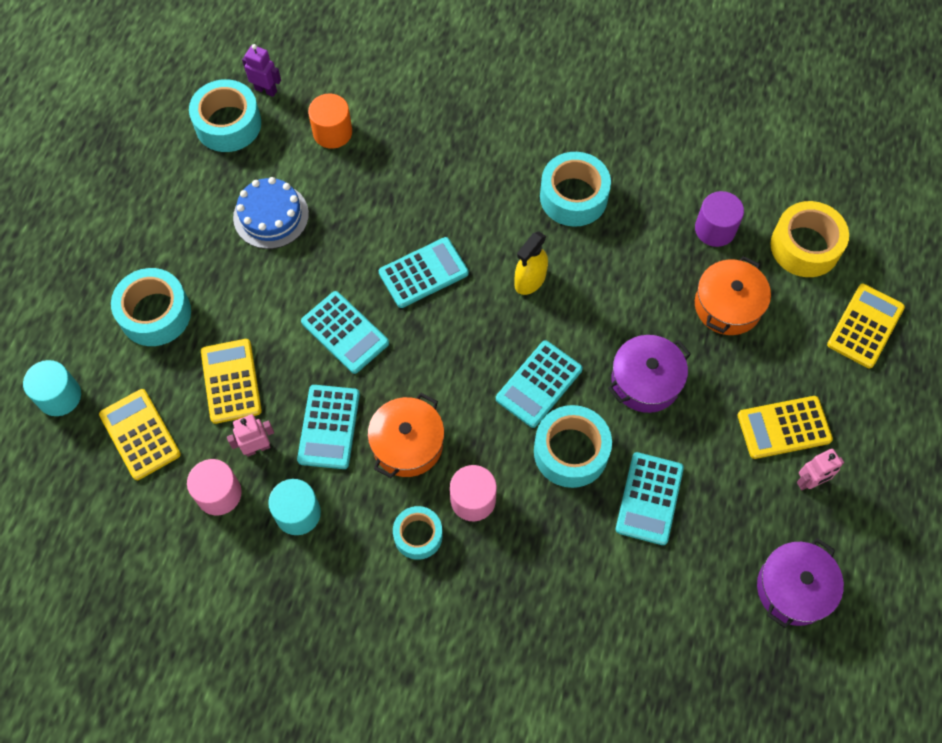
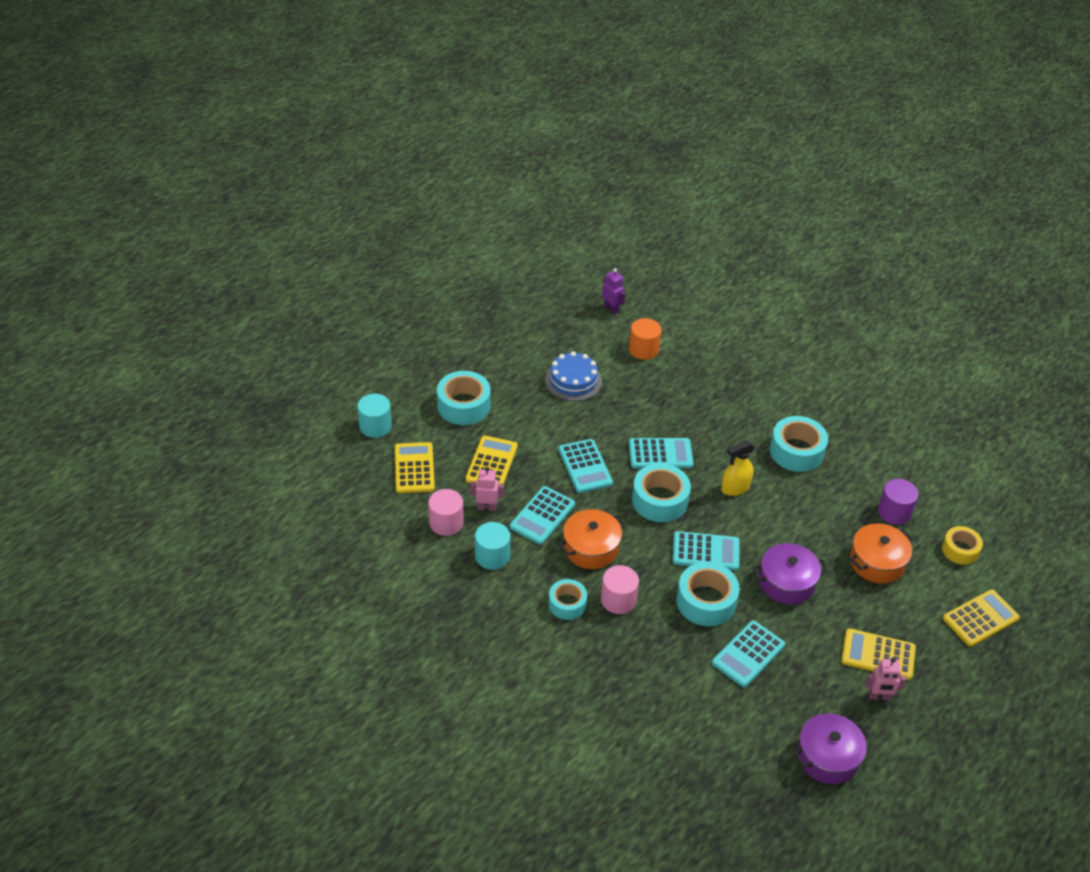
camera: 25 degrees right, 20 degrees down
turquoise tape [189,79,261,152] -> turquoise tape moved to [632,463,691,522]
turquoise calculator [496,340,583,428] -> turquoise calculator turned 150 degrees counterclockwise [673,531,740,571]
yellow tape [770,201,849,277] -> yellow tape [942,526,983,565], size x0.63

